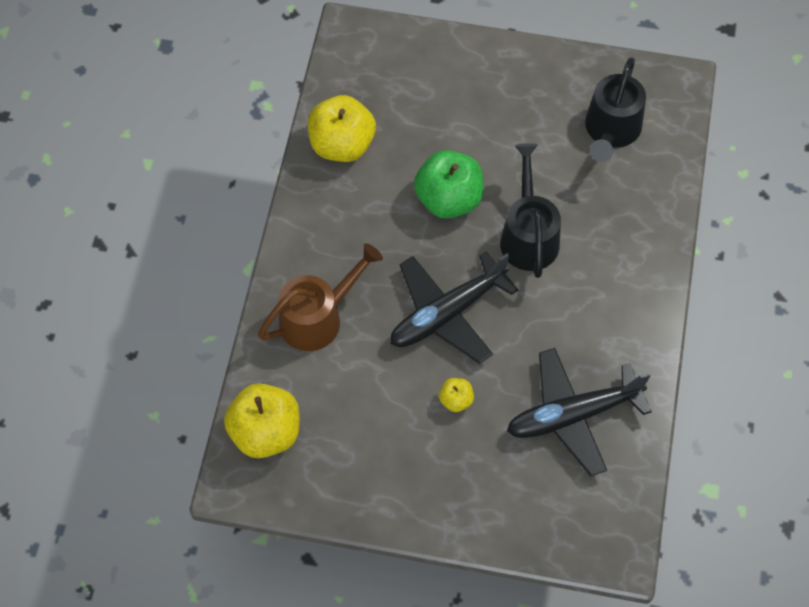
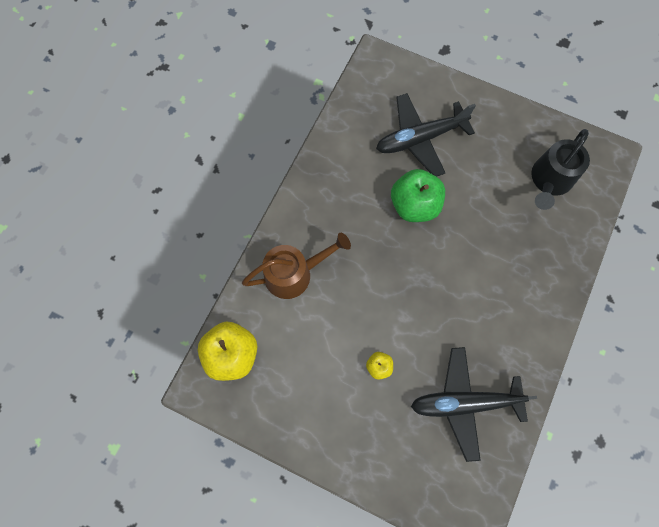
camera: 15 degrees right, 10 degrees up
yellow apple [308,95,376,162] -> none
black plane [390,252,519,364] -> black plane moved to [376,93,476,177]
black watering can [500,144,561,278] -> none

